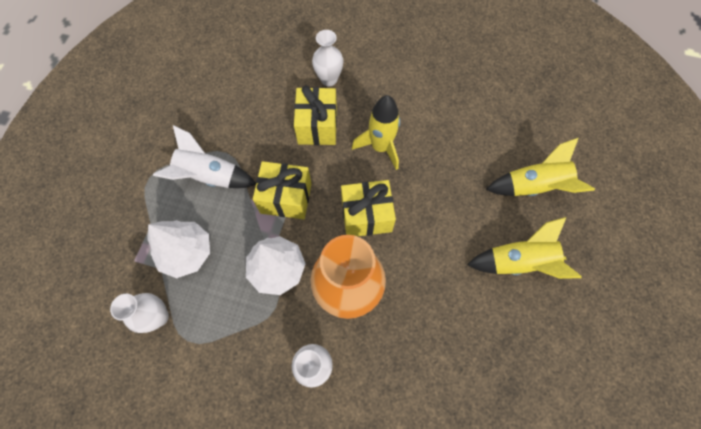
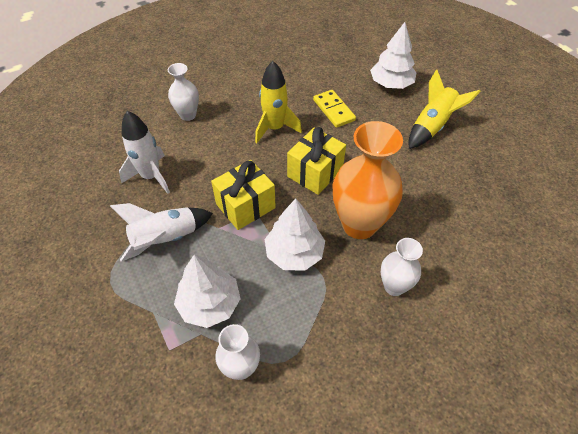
camera: 45 degrees left, 15 degrees down
yellow gift [294,86,337,145] -> none
yellow rocket [486,138,595,196] -> white tree [370,22,417,89]
none -> white rocket [119,111,170,194]
none -> yellow domino [313,90,356,128]

